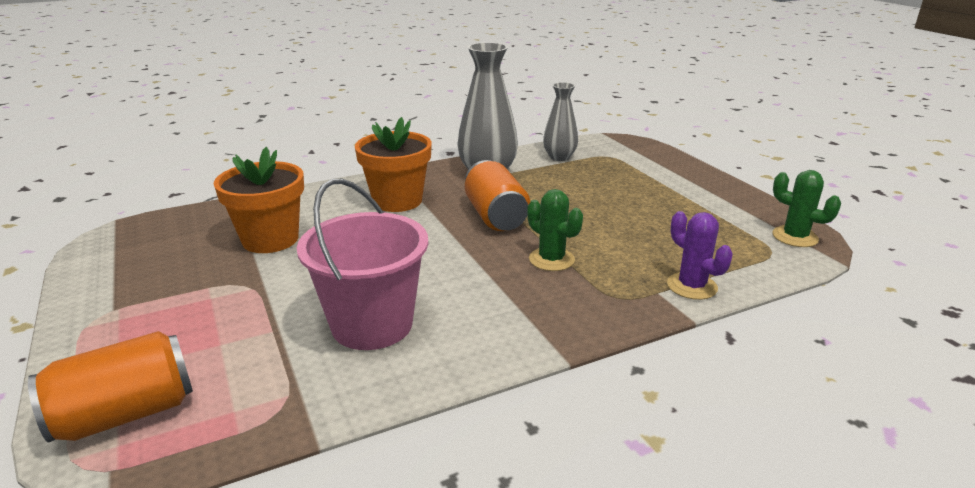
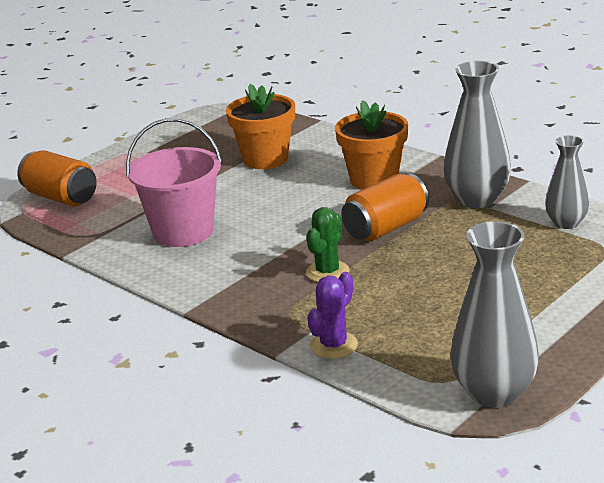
camera: 70 degrees right, 0 degrees up
green cactus [772,170,841,247] -> grey vase [450,221,539,408]

